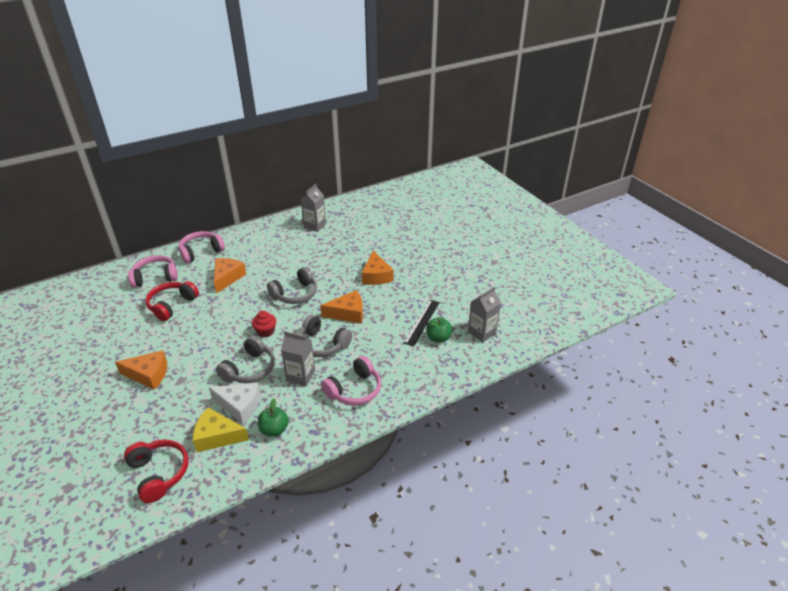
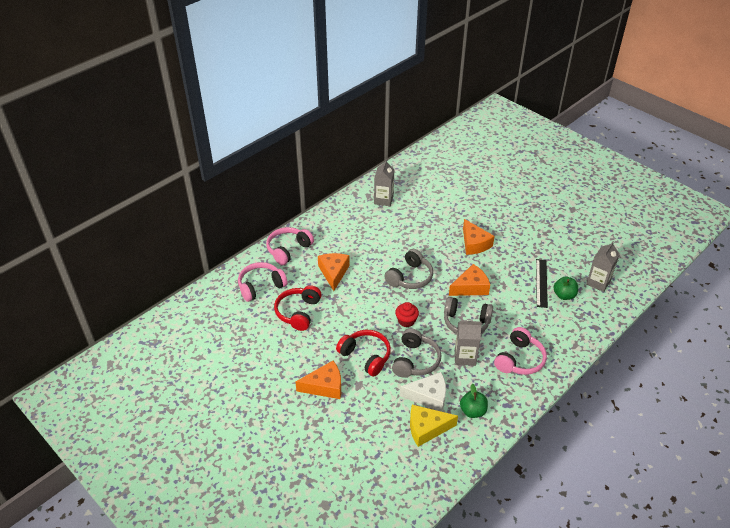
camera: 15 degrees left, 5 degrees up
red headphones [124,440,189,503] -> red headphones moved to [336,330,391,377]

